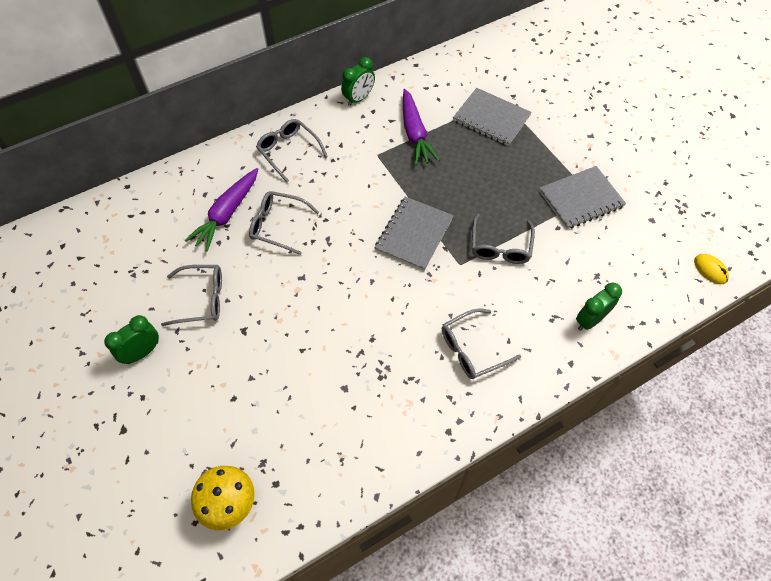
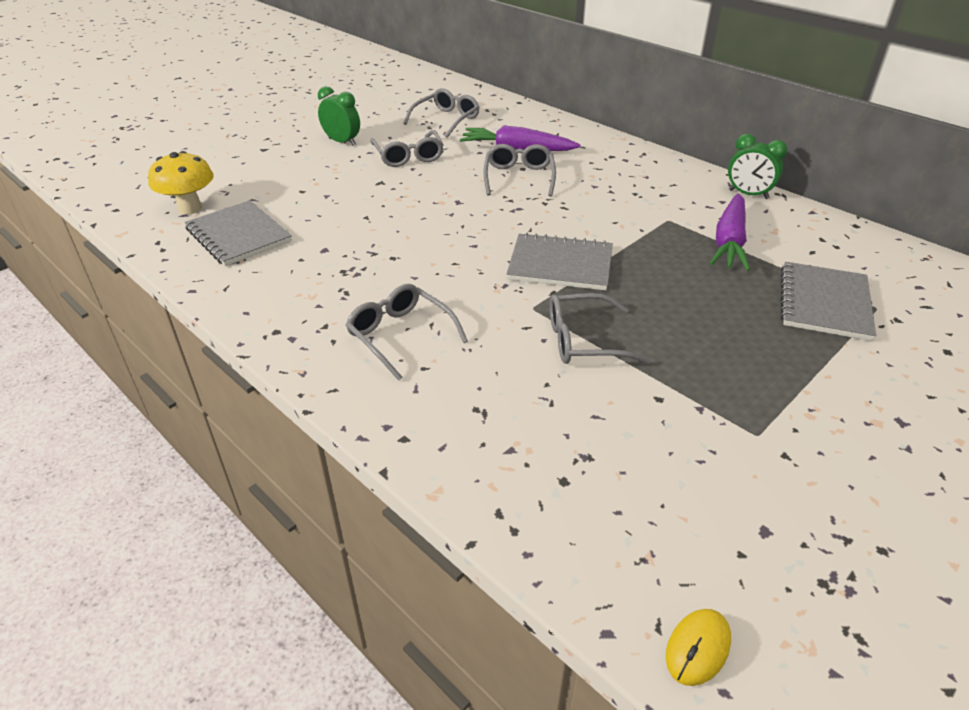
camera: 75 degrees right, 20 degrees down
grey glasses [256,119,328,182] -> grey glasses moved to [403,88,479,138]
purple carrot [403,89,440,165] -> purple carrot turned 45 degrees counterclockwise [709,194,750,271]
grey notebook [539,166,626,229] -> grey notebook moved to [185,200,292,266]
green clock [576,283,622,331] -> none

